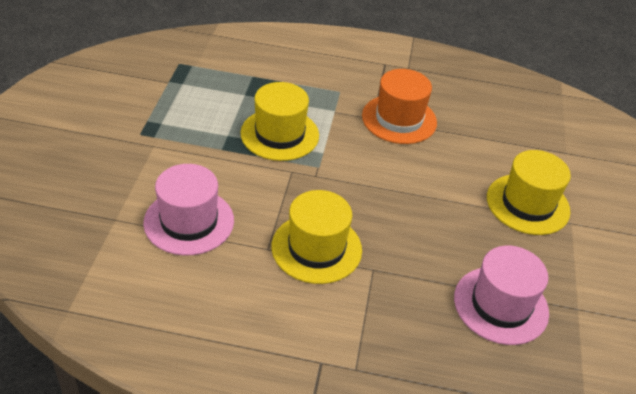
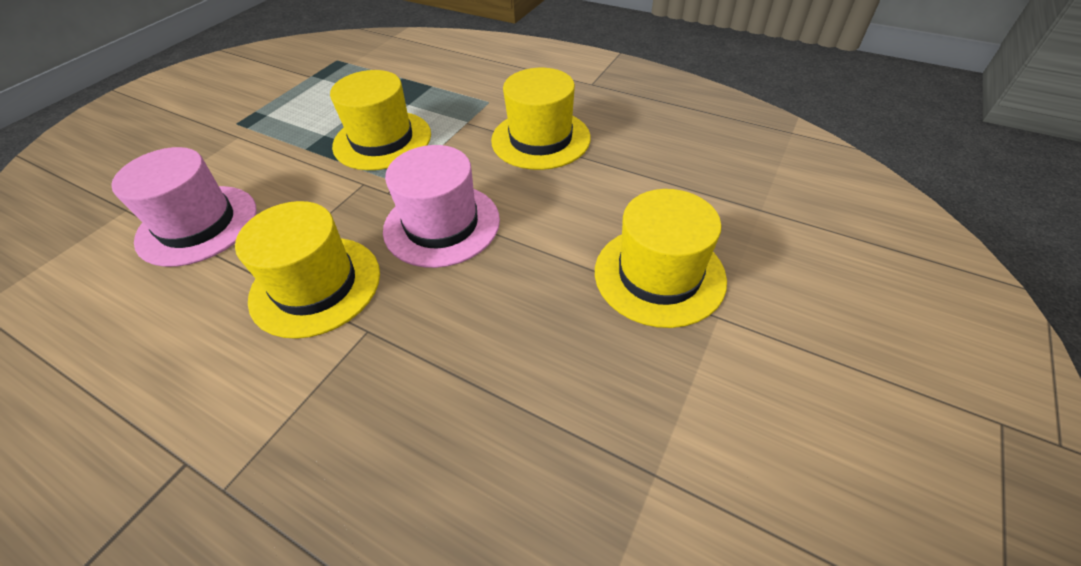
camera: 25 degrees right, 5 degrees up
orange hat [362,69,437,144] -> yellow hat [491,68,591,170]
pink hat [454,246,549,345] -> pink hat moved to [383,145,500,268]

